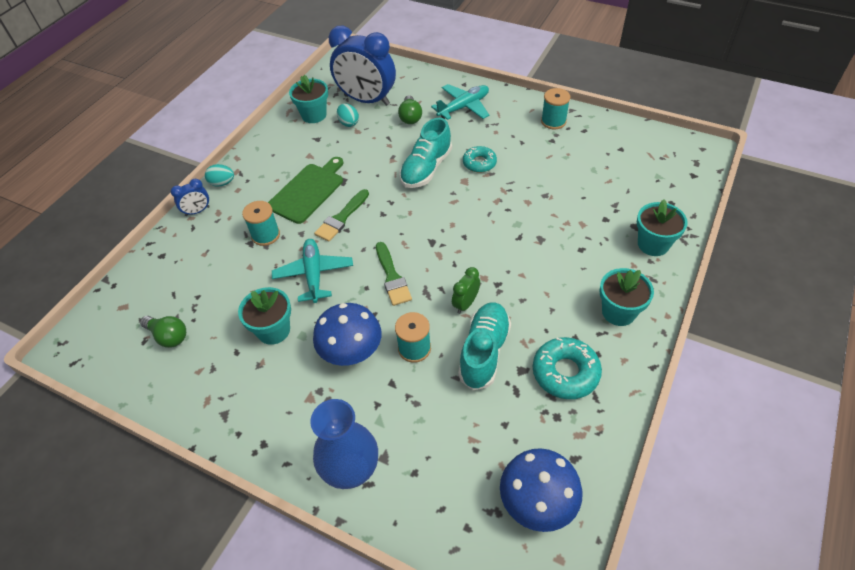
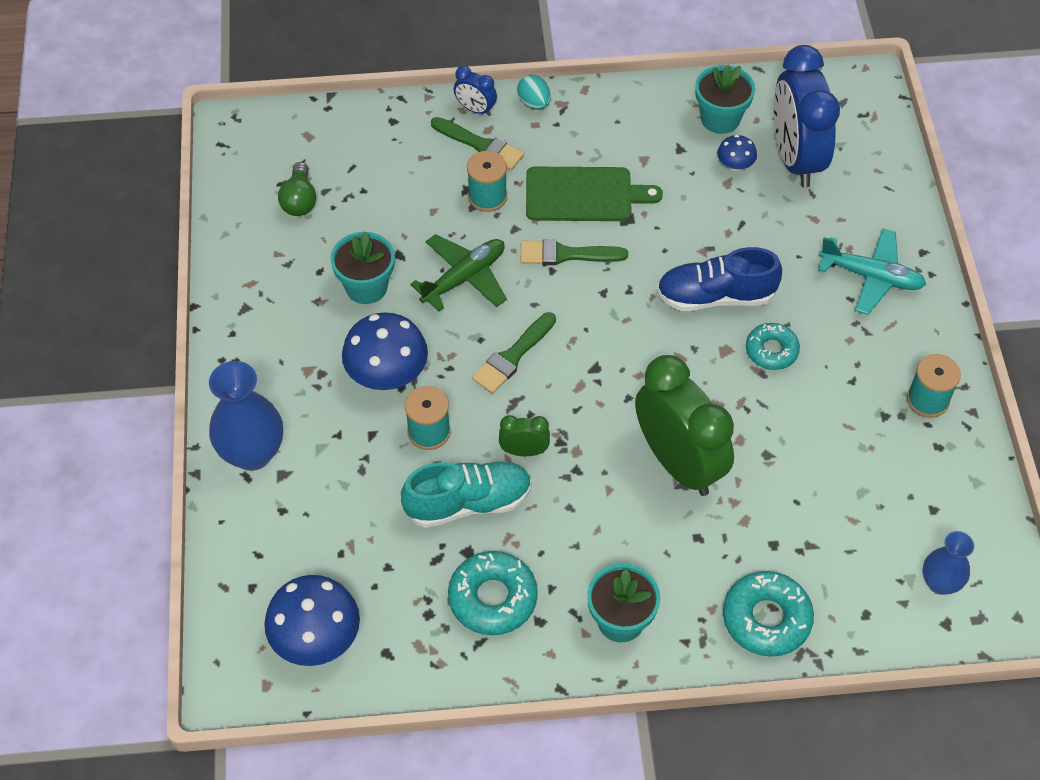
camera: 55 degrees right, 5 degrees up
turquoise plane [272,239,353,303] -> green plane [410,234,507,311]
turquoise egg [337,103,359,127] -> blue mushroom [717,135,757,171]
green light bulb [398,95,422,124] -> none
turquoise shoe [399,118,452,188] -> blue shoe [657,247,782,311]
turquoise flower pot [637,199,688,256] -> turquoise donut [723,571,814,657]
none -> green brush [431,117,524,170]
none -> green clock [635,355,734,496]
none -> blue vase [923,531,974,595]

